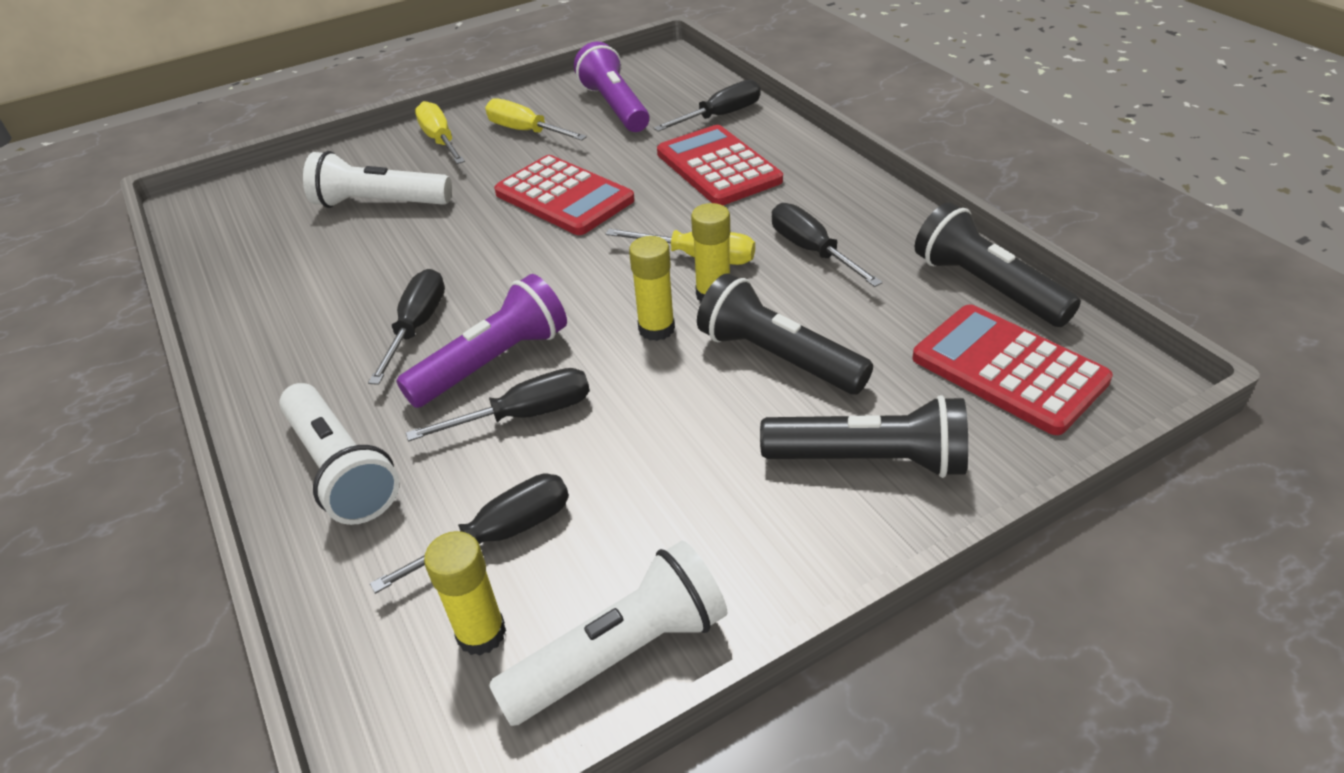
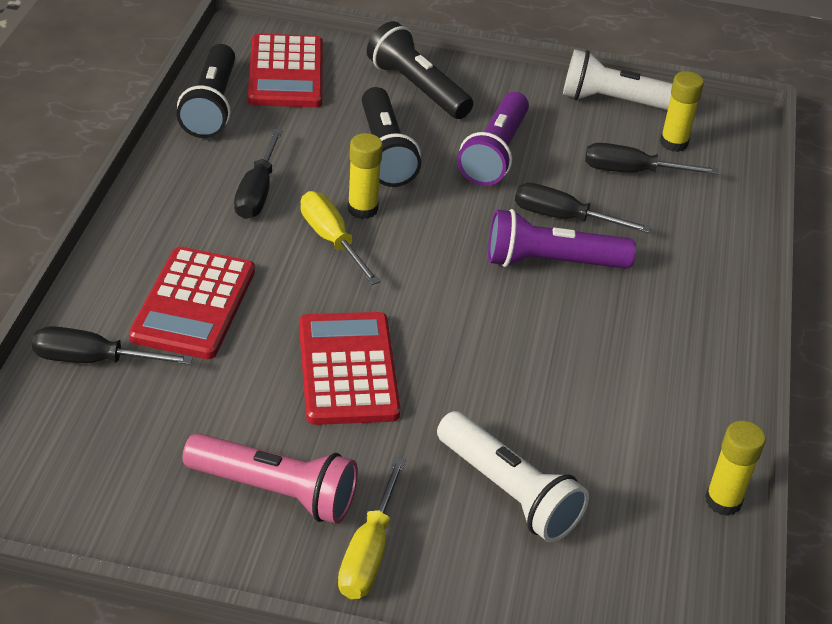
camera: 145 degrees left, 0 degrees up
white flashlight [279,383,400,525] -> none
black screwdriver [368,269,445,385] -> none
yellow screwdriver [485,98,587,141] -> pink flashlight [183,433,358,524]
purple flashlight [574,41,649,132] -> purple flashlight moved to [457,92,529,186]
yellow glue stick [629,236,675,341] -> yellow glue stick moved to [705,421,765,516]

